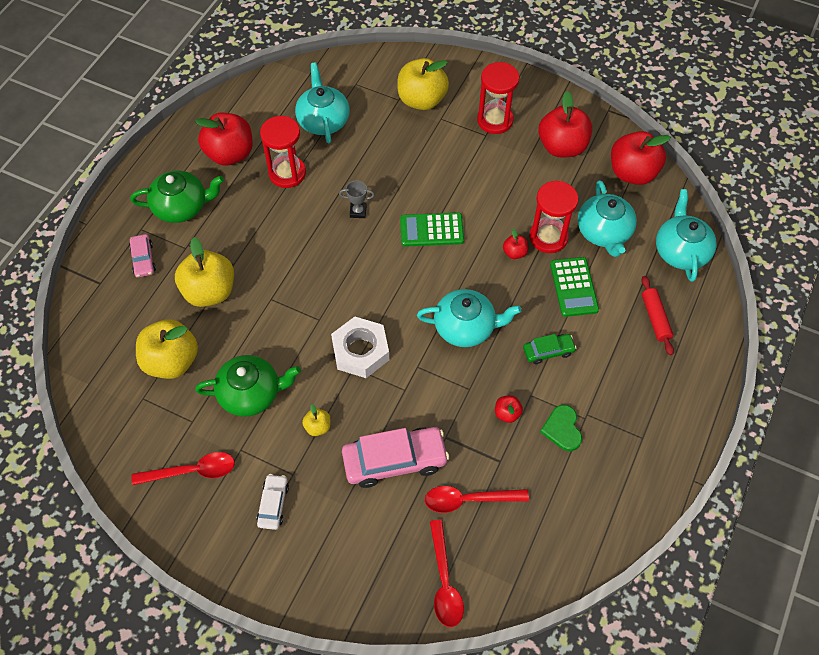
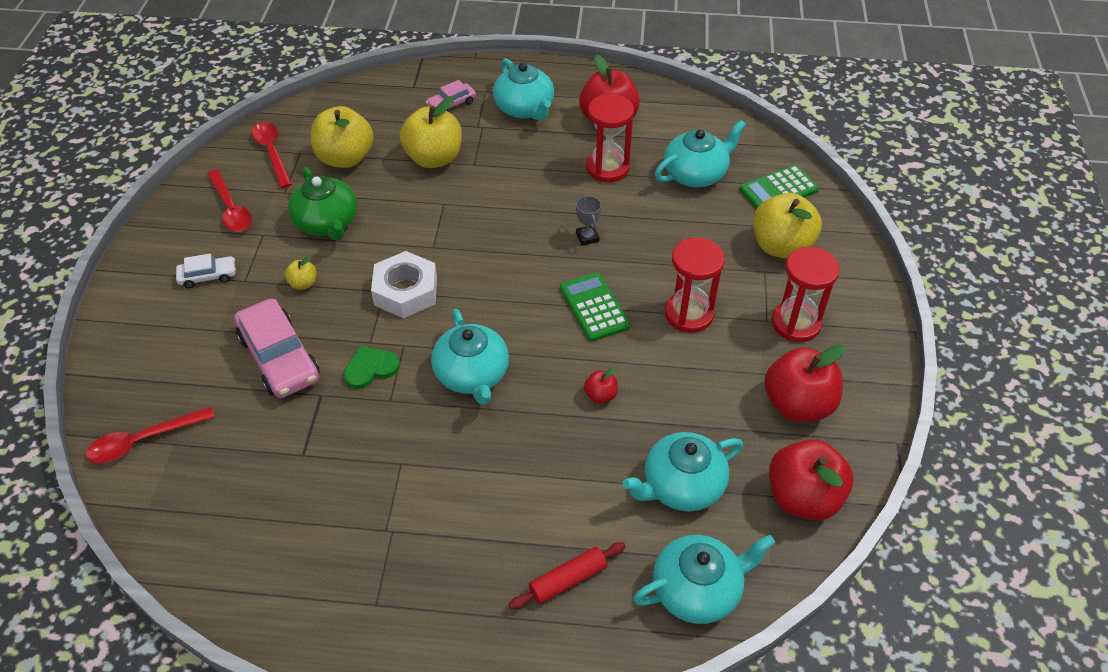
camera: 70 degrees right, 10 degrees down
green teapot [130,170,224,223] -> turquoise teapot [493,59,554,121]
red spoon [425,486,529,513] -> red spoon moved to [251,122,292,188]
red apple [495,395,523,423] -> none
green car [523,334,576,364] -> none
red hourglass [529,181,578,253] -> red hourglass moved to [665,237,725,333]
green heart [540,405,582,451] -> green heart moved to [344,346,400,389]
green calculator [550,257,599,317] -> green calculator moved to [739,165,819,209]

